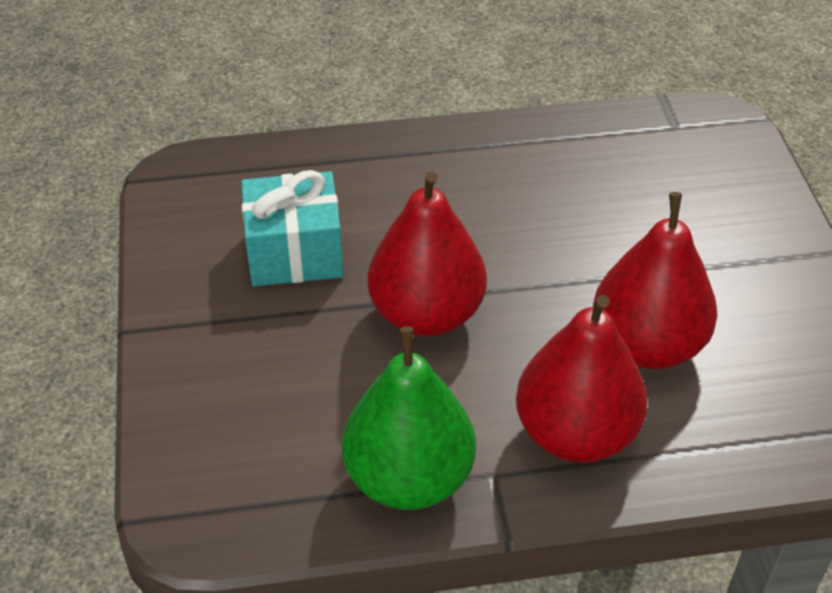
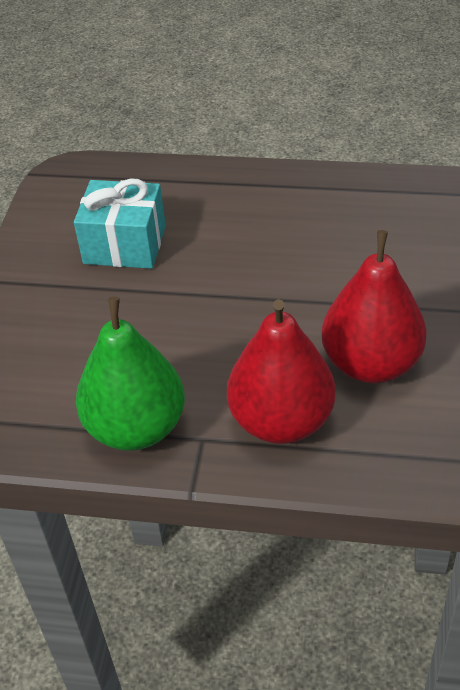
camera: 20 degrees right, 0 degrees up
red pear [367,171,487,336] -> none

